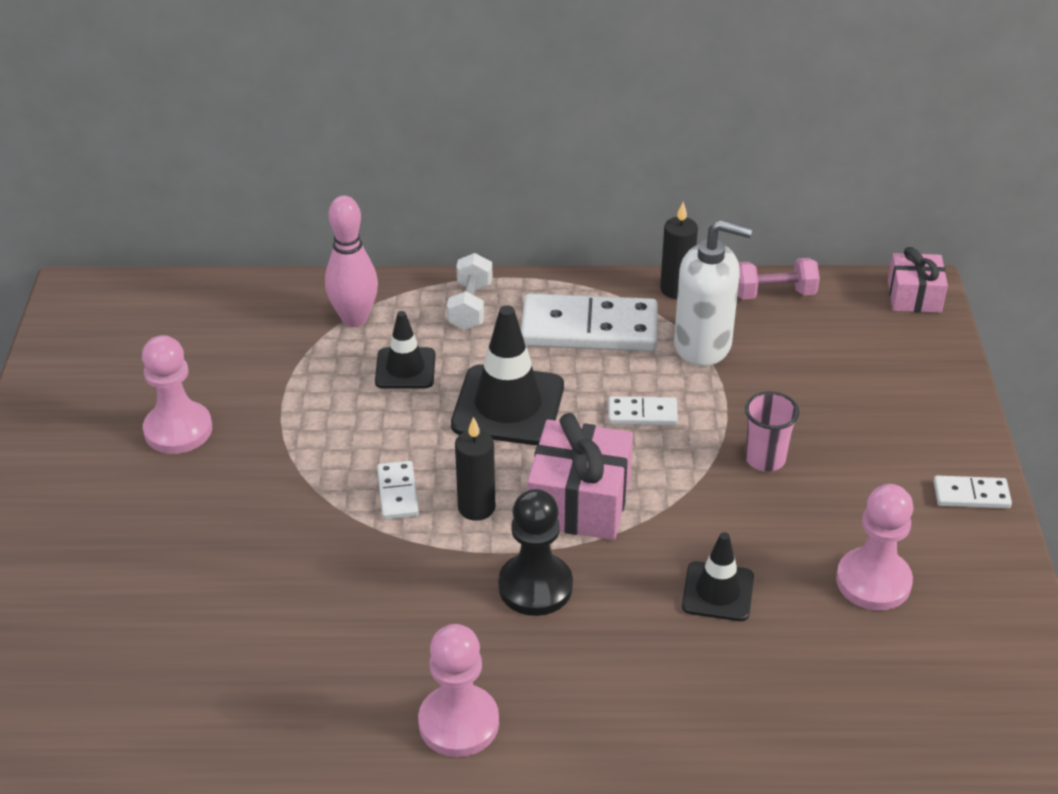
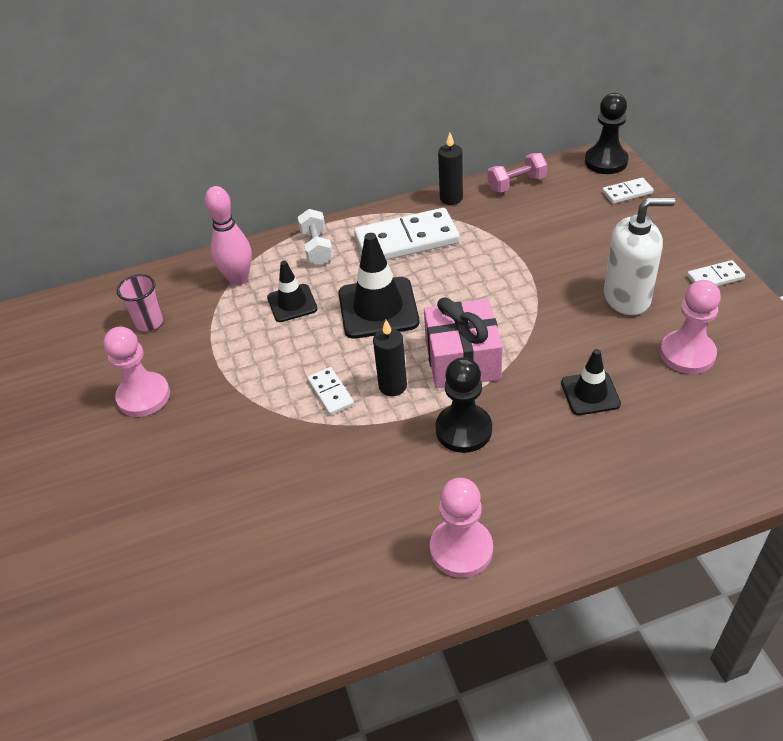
camera: 15 degrees left, 5 degrees up
white domino [608,396,678,425] -> white domino moved to [602,178,653,204]
white soap dispenser [674,220,752,366] -> white soap dispenser moved to [604,197,675,315]
pink cup [745,392,799,471] -> pink cup moved to [117,274,163,331]
pink gift [888,247,948,313] -> black pawn [585,93,629,174]

